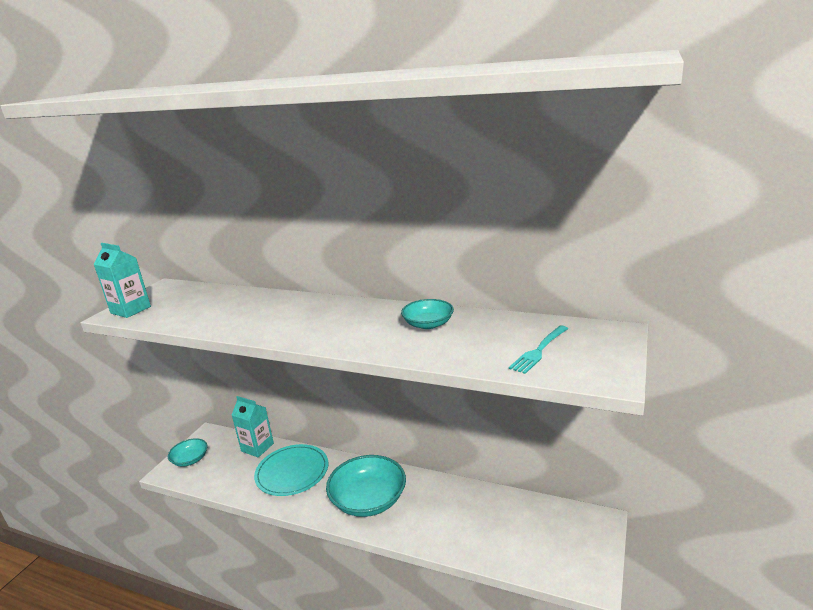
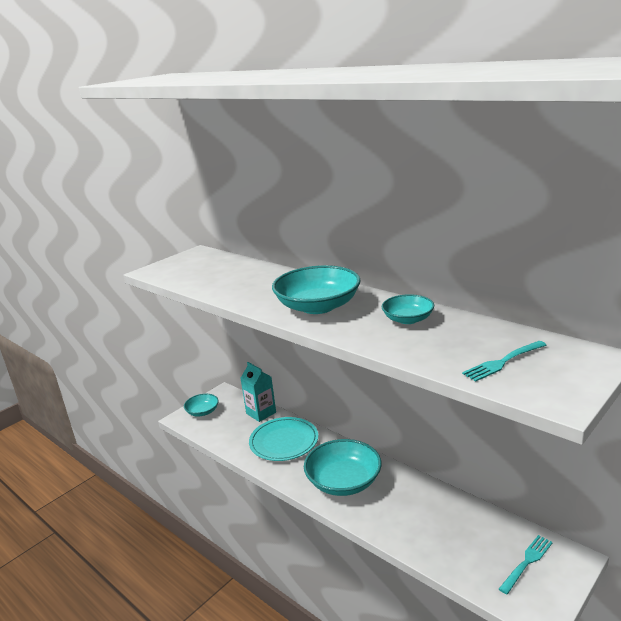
camera: 20 degrees right, 0 degrees up
turquoise carton [94,243,151,318] -> none
none -> turquoise bowl [272,265,361,314]
none -> turquoise fork [499,535,553,595]

